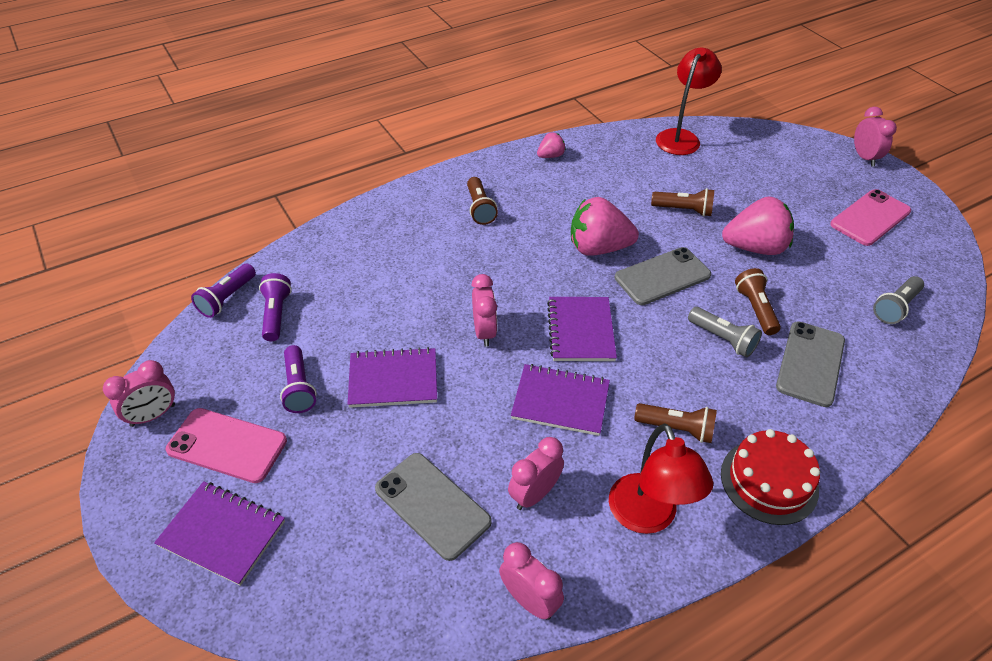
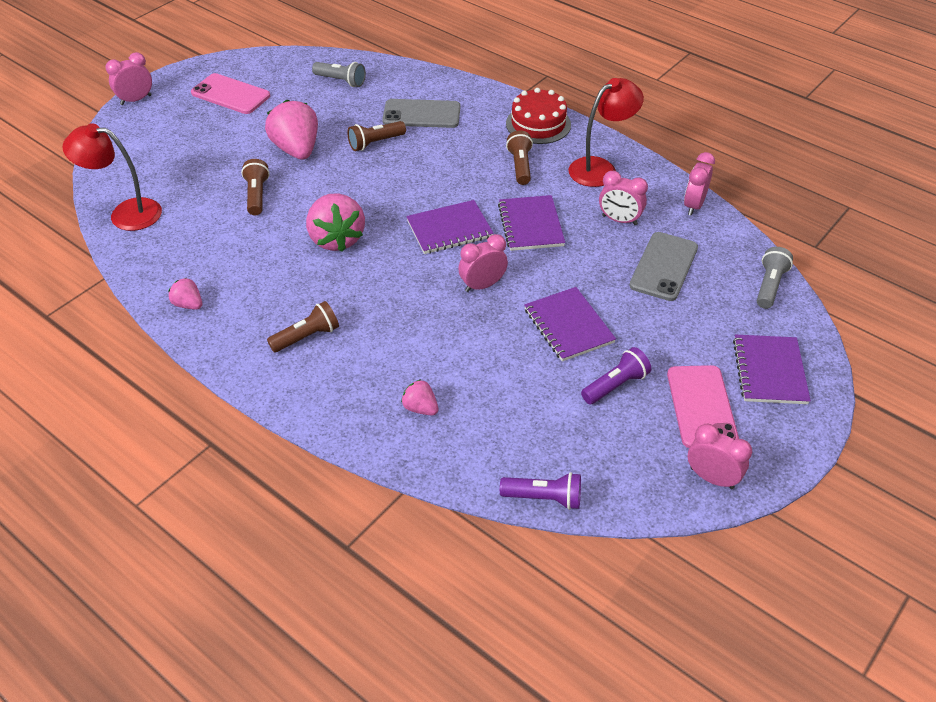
camera: 110 degrees left, 0 degrees up
purple flashlight [259,273,292,341] -> none
grey phone [615,247,711,305] -> none
grey flashlight [688,307,762,357] -> grey flashlight moved to [757,247,793,309]
none -> pink strawberry [401,379,438,415]

